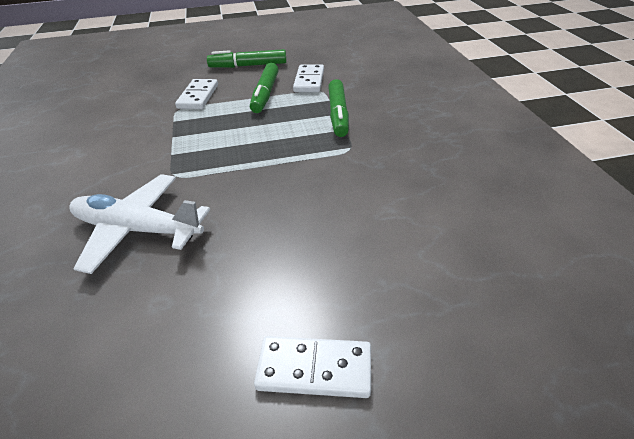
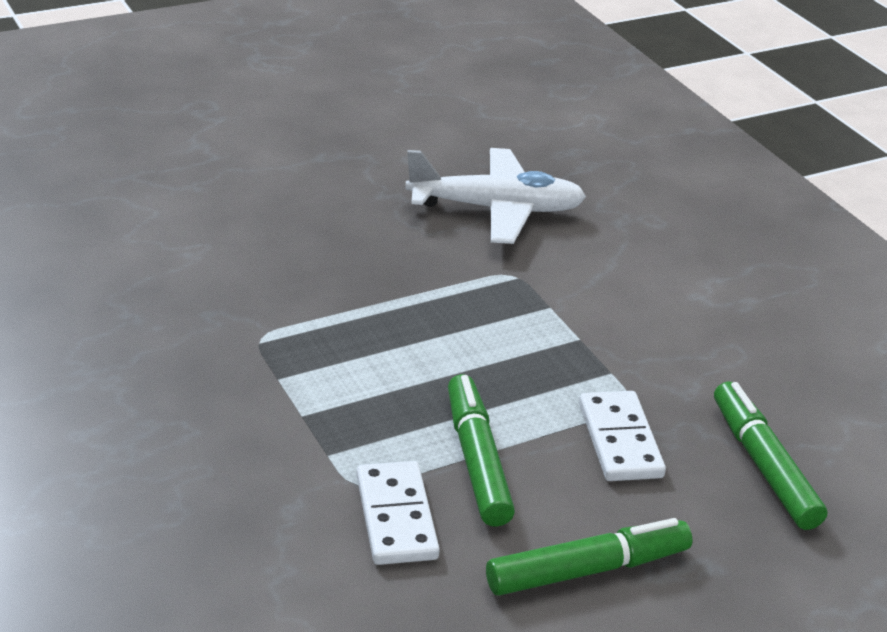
camera: 160 degrees right, 5 degrees down
white domino [254,336,371,398] -> none
green marker [328,79,349,137] -> green marker moved to [714,382,828,530]

